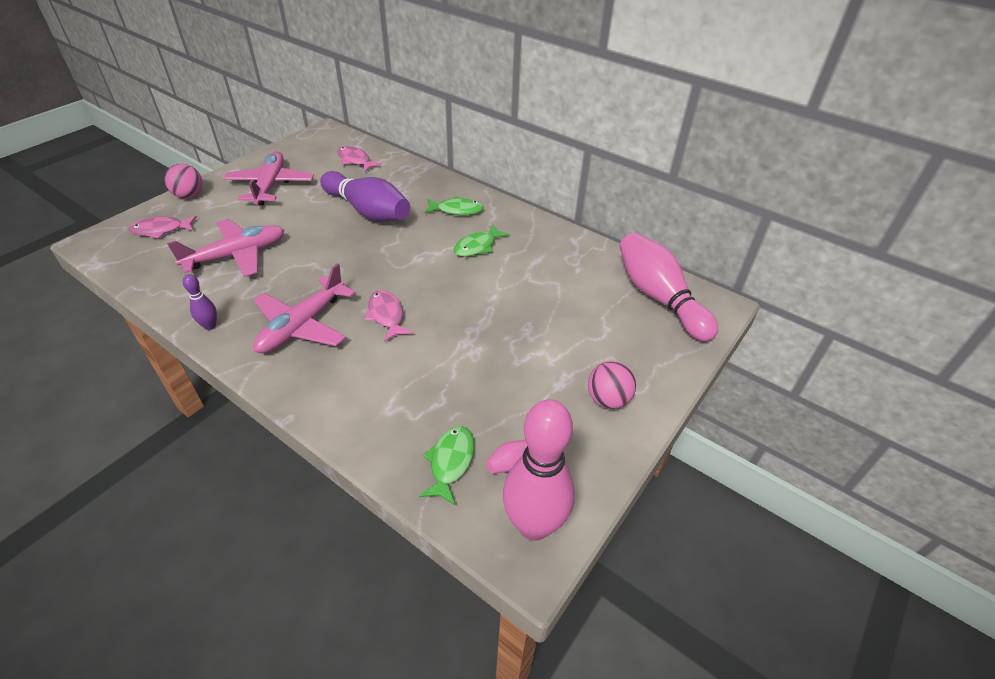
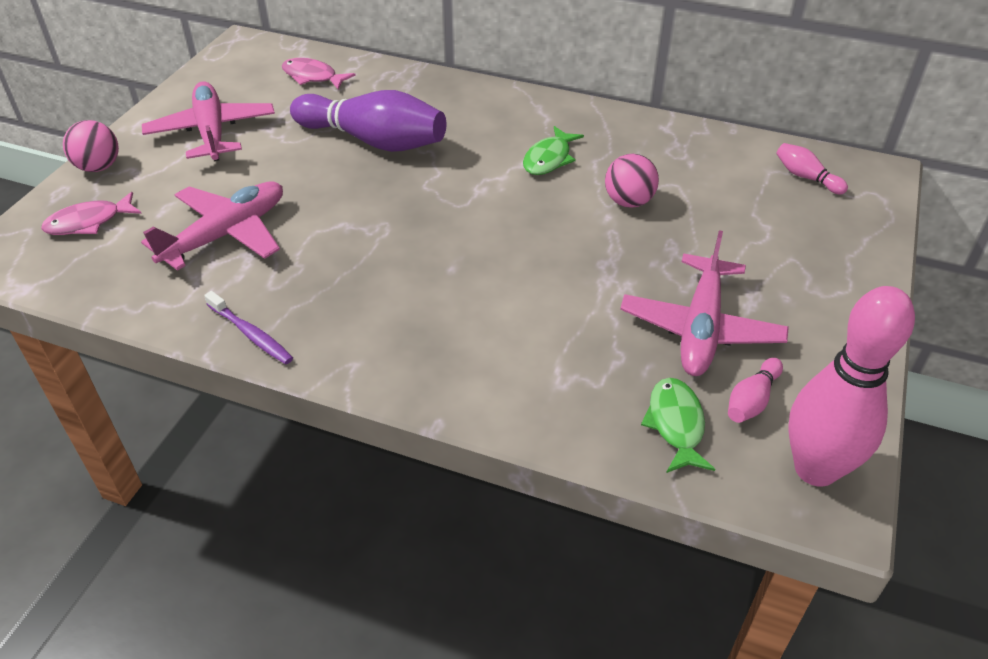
camera: 15 degrees left, 0 degrees up
purple bowling pin [183,274,217,330] -> purple toothbrush [204,291,293,364]
pink plane [253,263,356,353] -> pink plane moved to [620,230,789,376]
pink fish [365,290,413,342] -> none
green fish [425,196,484,215] -> none
pink ball [588,361,636,409] -> pink ball moved to [605,154,659,208]
pink bowling pin [619,233,718,342] -> pink bowling pin [776,143,848,195], size x0.45

